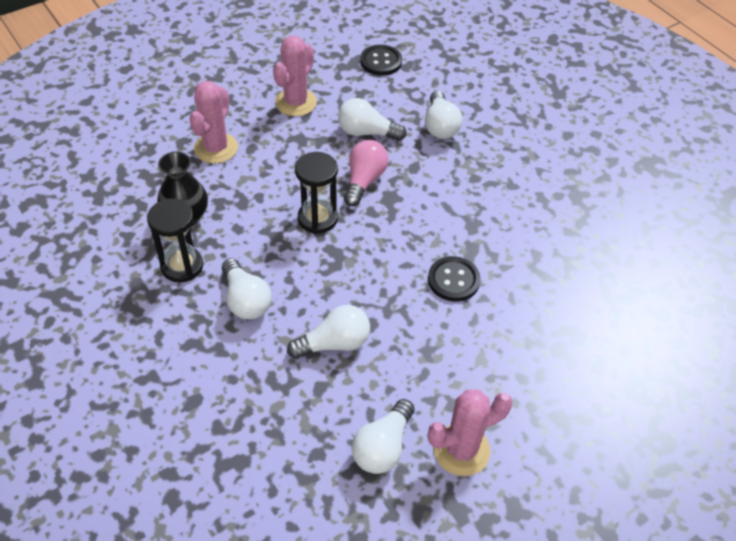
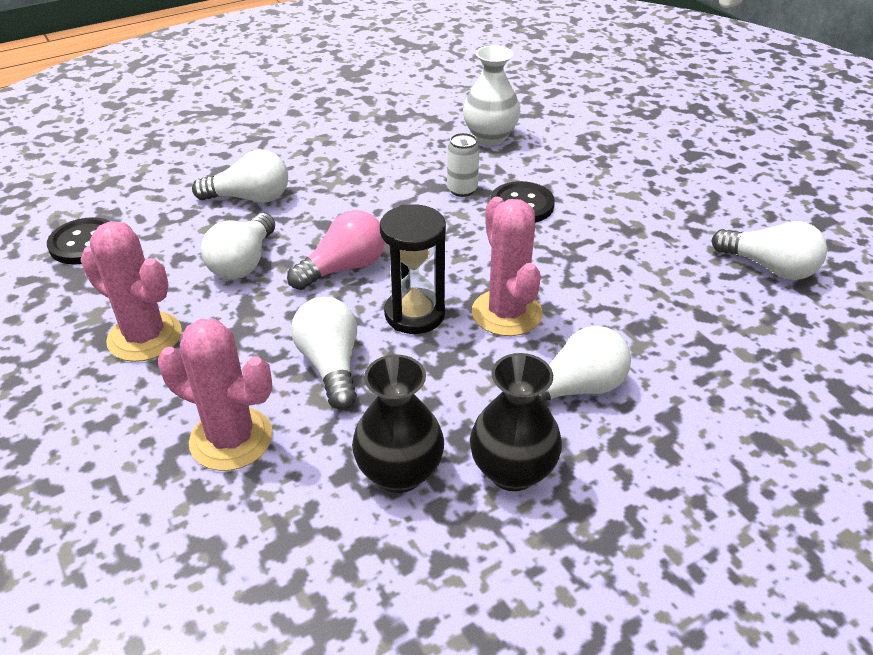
camera: 85 degrees left, 10 degrees down
black hourglass [147,198,203,282] -> black vase [470,353,562,491]
white light bulb [287,305,370,359] -> white light bulb moved to [291,297,357,410]
pink light bulb [344,140,388,206] -> pink light bulb turned 120 degrees clockwise [287,210,385,290]
pink cactus [428,389,513,476] -> pink cactus moved to [472,197,542,336]
none -> white can [447,133,479,197]
none -> white vase [463,45,520,145]

